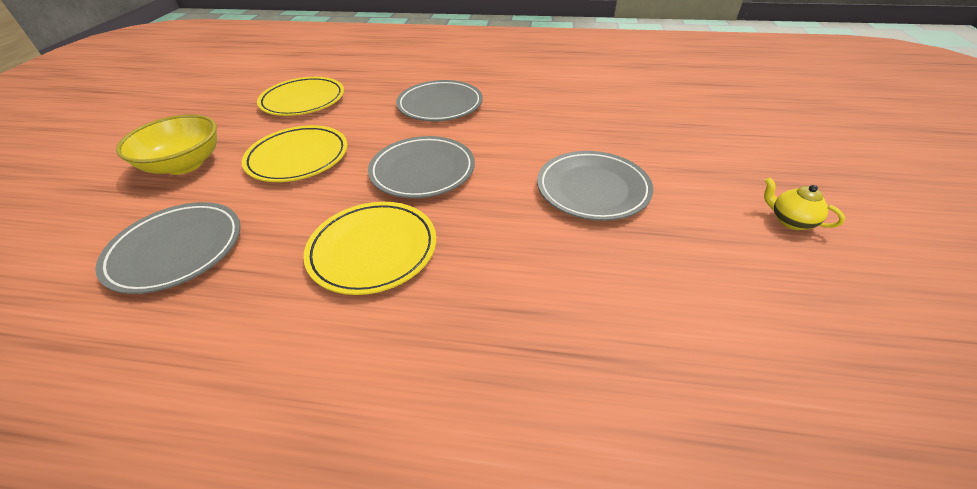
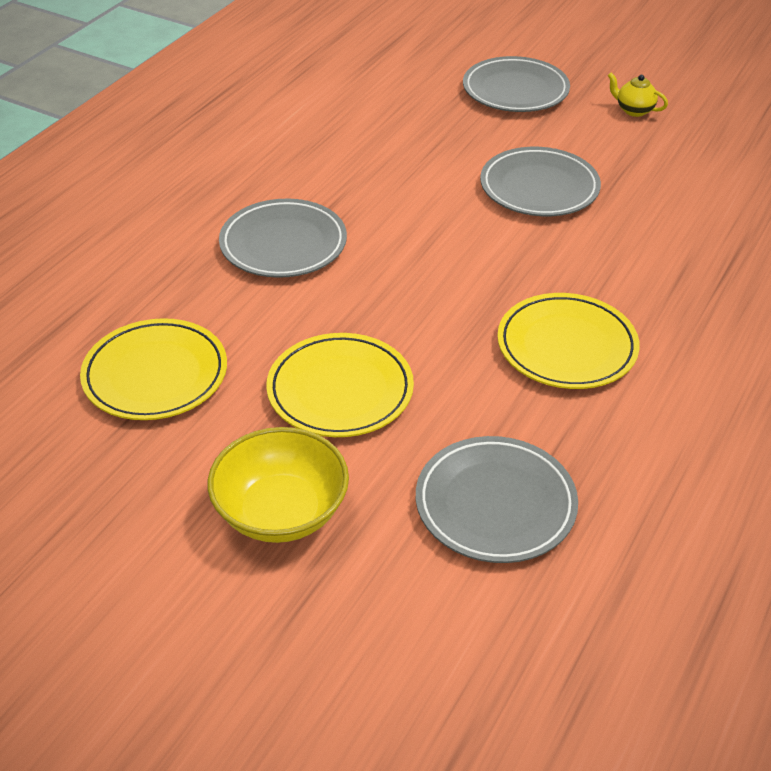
camera: 70 degrees left, 0 degrees up
grey plate [368,136,475,198] -> grey plate moved to [463,56,570,112]
yellow teapot [764,178,845,230] -> yellow teapot turned 60 degrees clockwise [608,72,668,117]

